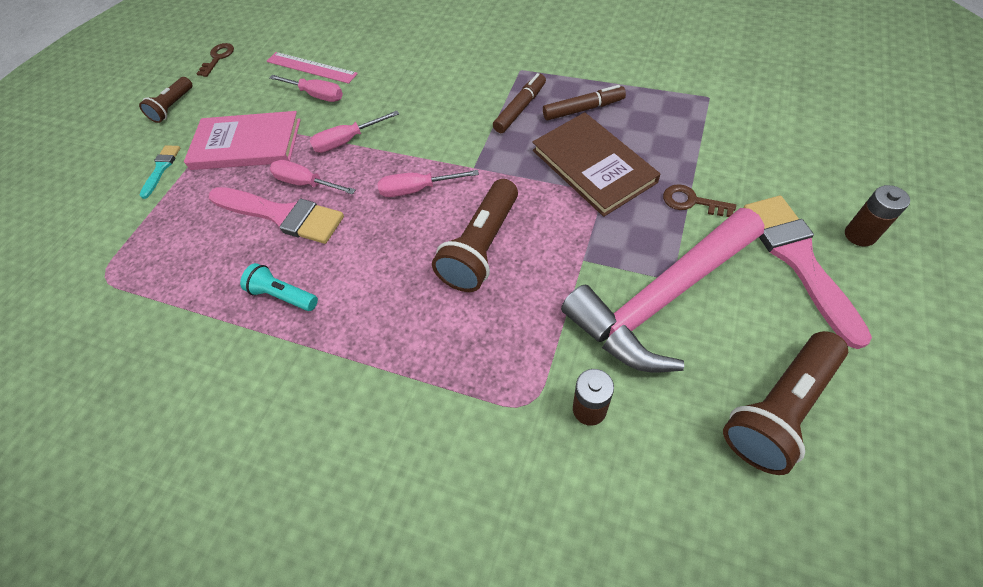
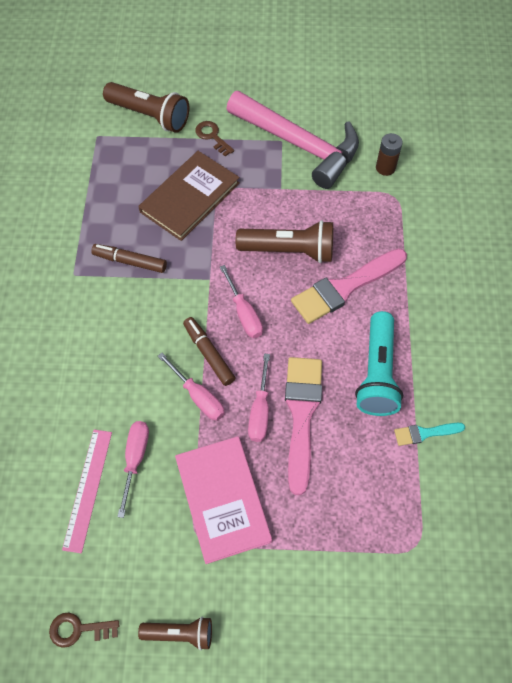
camera: 115 degrees left, 5 degrees up
turquoise brush [140,145,180,199] -> turquoise brush moved to [394,423,465,446]
turquoise flashlight [240,263,318,311] -> turquoise flashlight [355,311,403,416], size x1.72
brown marker [543,85,626,120] -> brown marker moved to [183,317,235,386]
brown key [663,184,736,217] -> brown key turned 135 degrees clockwise [195,121,234,156]
brown flashlight [723,331,848,475] -> brown flashlight moved to [103,82,189,133]
pink brush [743,196,872,349] -> pink brush moved to [291,248,407,324]
brown battery [845,185,910,247] -> none

